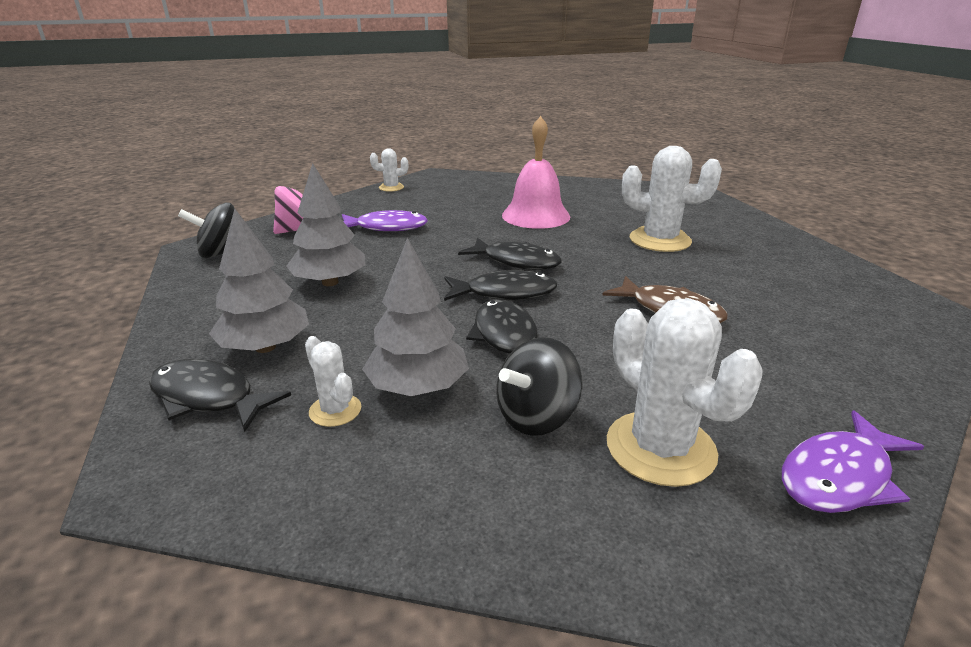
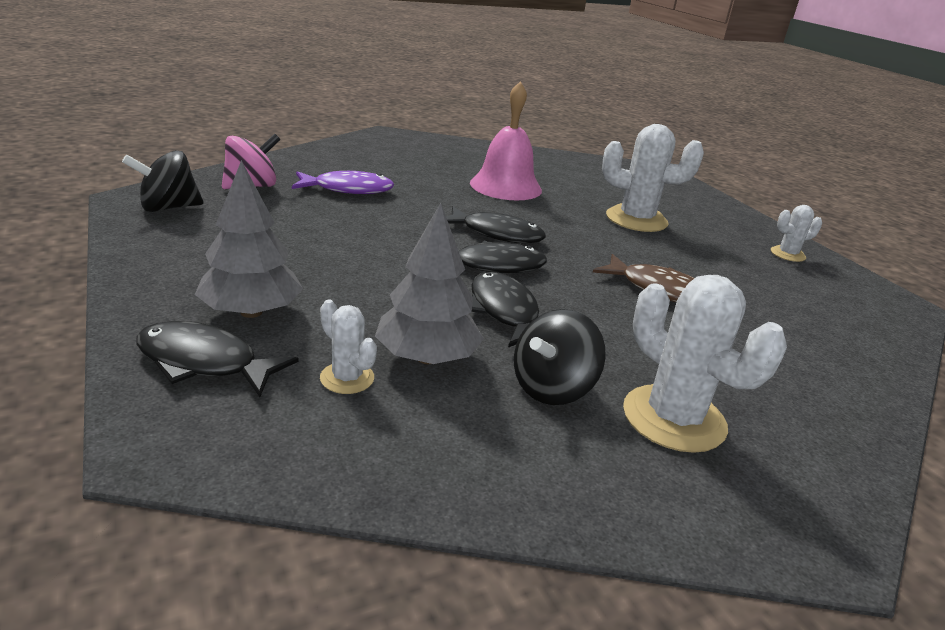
camera: 10 degrees left, 0 degrees up
grey tree [286,163,366,286] -> none
white cactus [370,148,408,192] -> white cactus moved to [771,205,822,262]
purple fish [782,410,924,513] -> none

